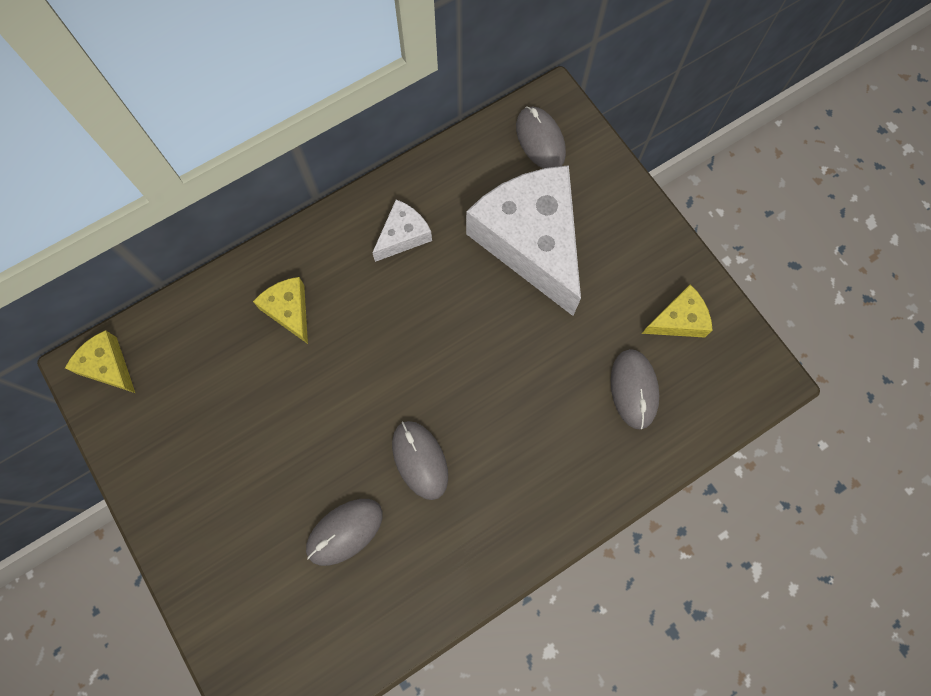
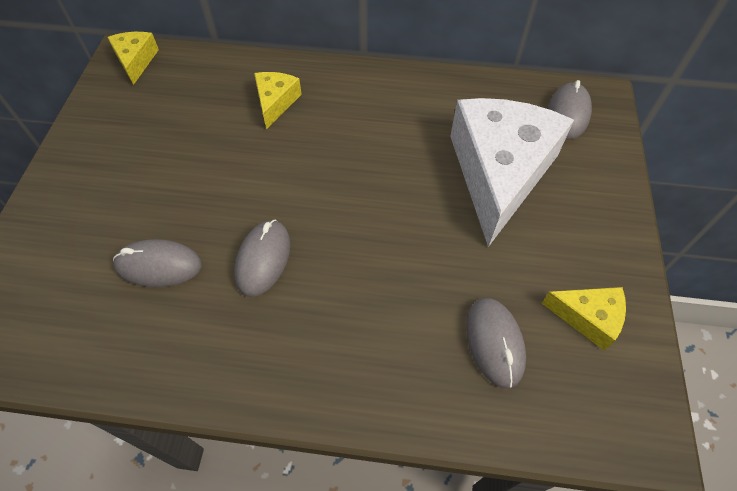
camera: 40 degrees right, 15 degrees down
white cheese [372,199,432,262] -> none
grey mouse [611,349,659,430] -> grey mouse turned 45 degrees counterclockwise [466,298,526,388]

